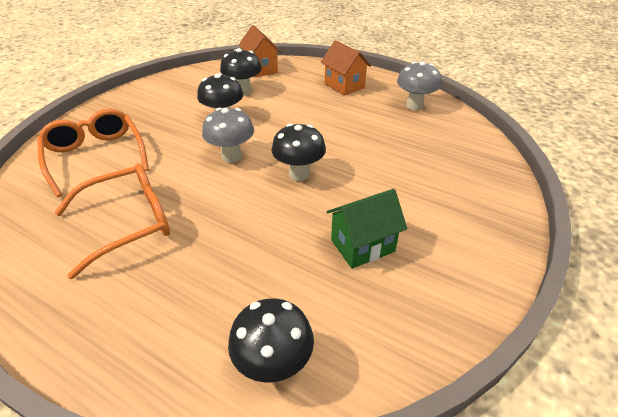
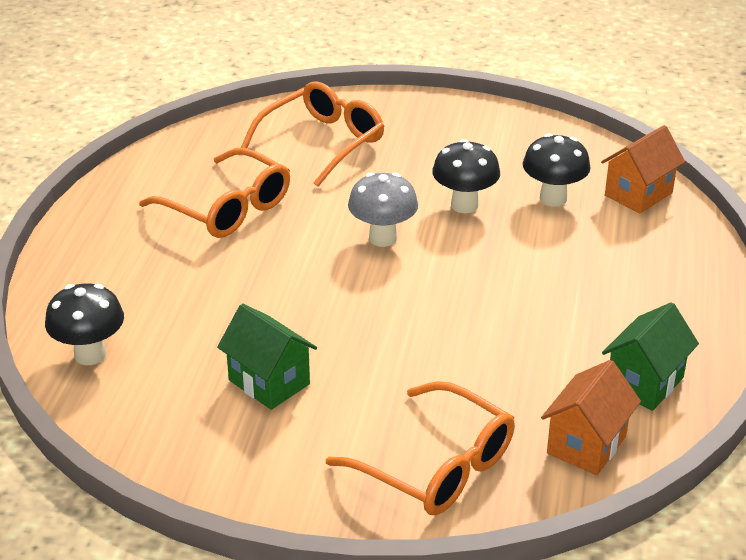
camera: 70 degrees right, 5 degrees down
black mushroom [271,123,326,181] -> none
orange house [321,40,371,96] -> orange house moved to [541,360,641,475]
grey mushroom [397,61,441,111] -> green house [602,302,699,411]
none -> orange glasses [326,381,515,515]

